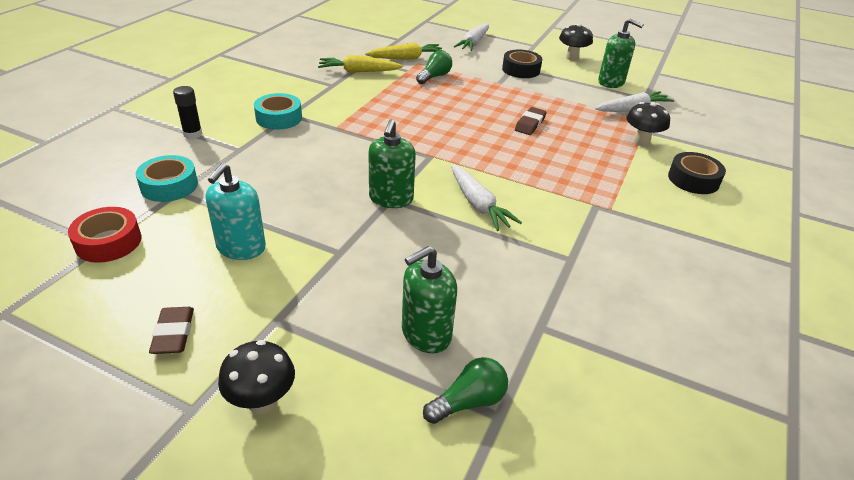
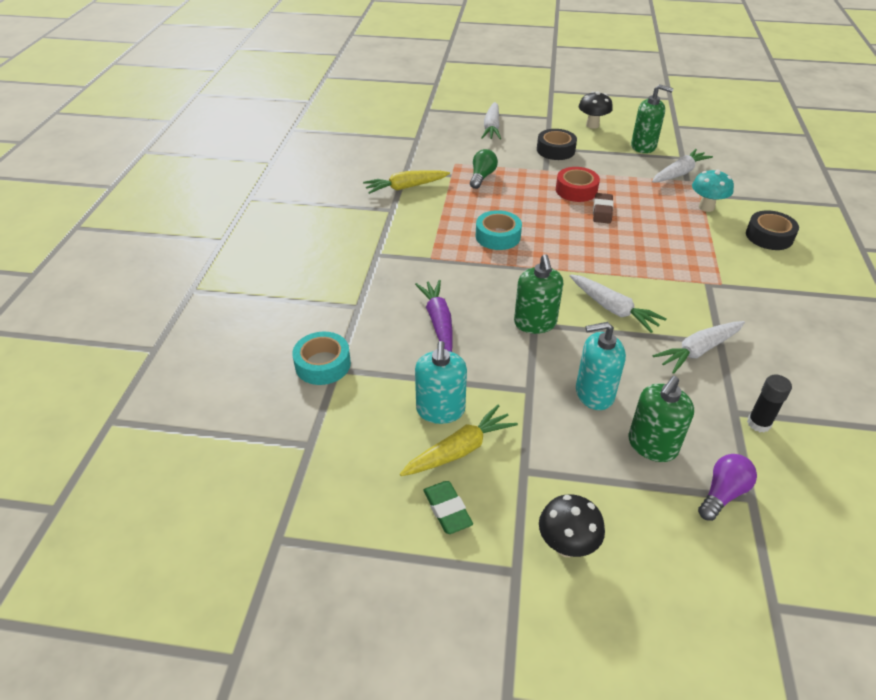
camera: 15 degrees left, 5 degrees up
red tape [68,207,141,263] -> red tape moved to [556,167,600,202]
brown eraser [149,307,194,354] -> green eraser [423,481,473,534]
black glue stick [173,86,202,139] -> black glue stick moved to [747,375,792,432]
turquoise tape [254,93,302,130] -> turquoise tape moved to [476,210,522,250]
yellow carrot [365,42,443,60] -> yellow carrot moved to [400,405,518,476]
green light bulb [423,357,508,424] -> purple light bulb [698,454,757,521]
black mushroom [626,102,670,147] -> turquoise mushroom [692,169,734,212]
none -> purple carrot [415,280,453,352]
none -> turquoise soap dispenser [576,322,626,410]
none -> white carrot [652,321,745,374]

